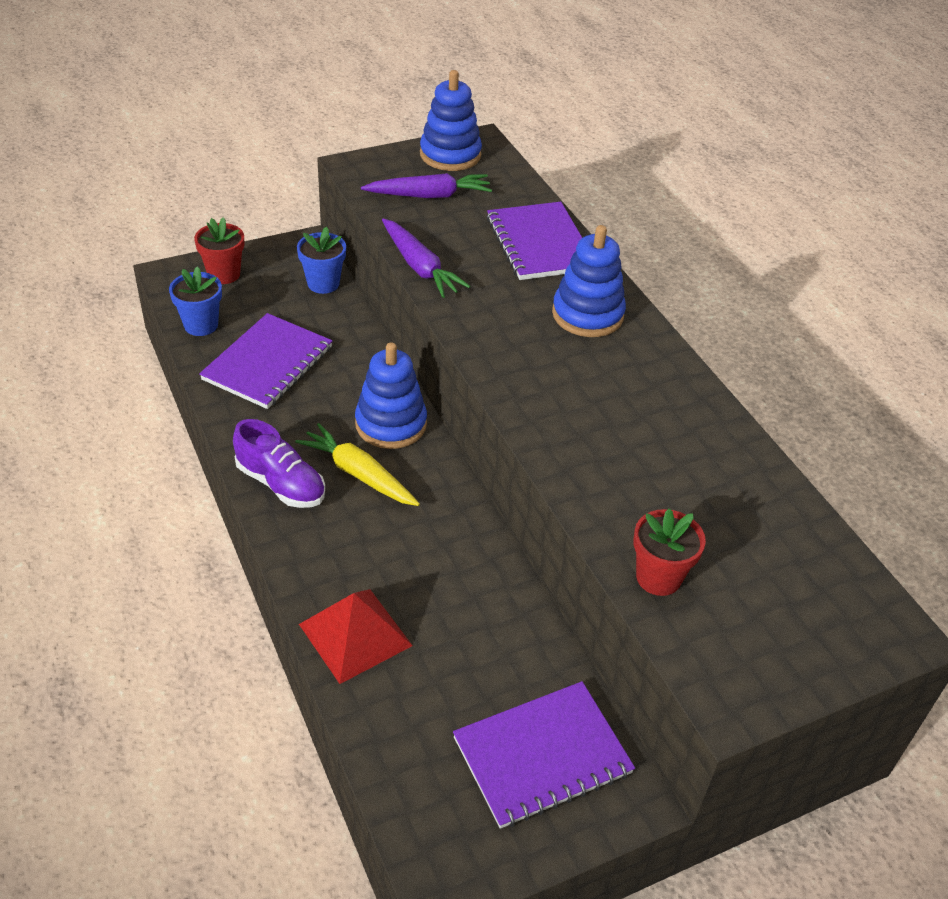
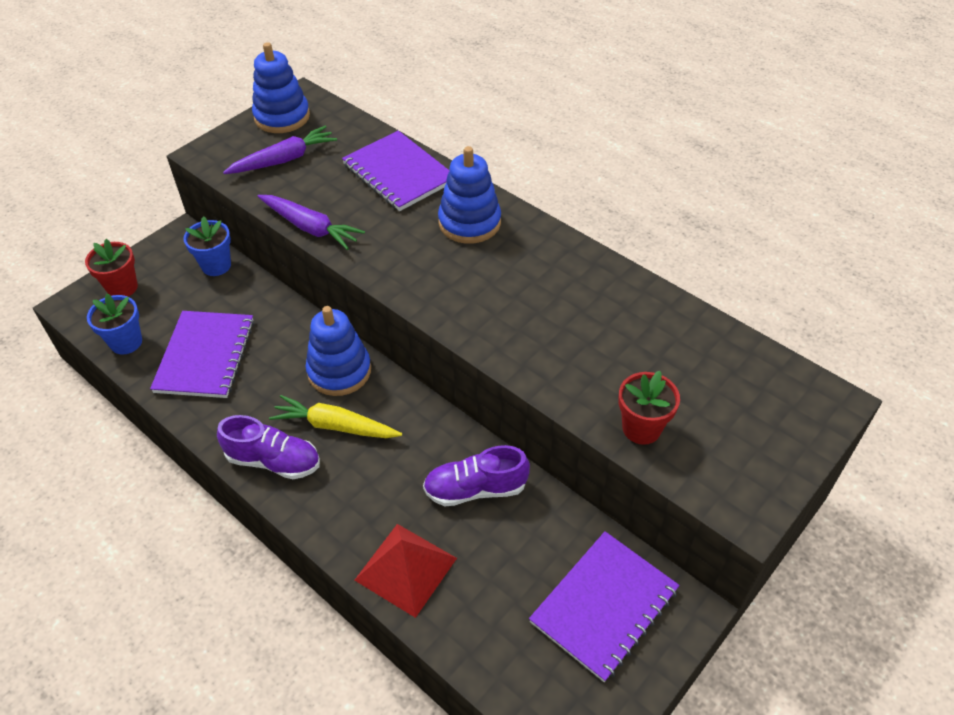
camera: 20 degrees left, 5 degrees up
none -> purple shoe [423,445,530,506]

